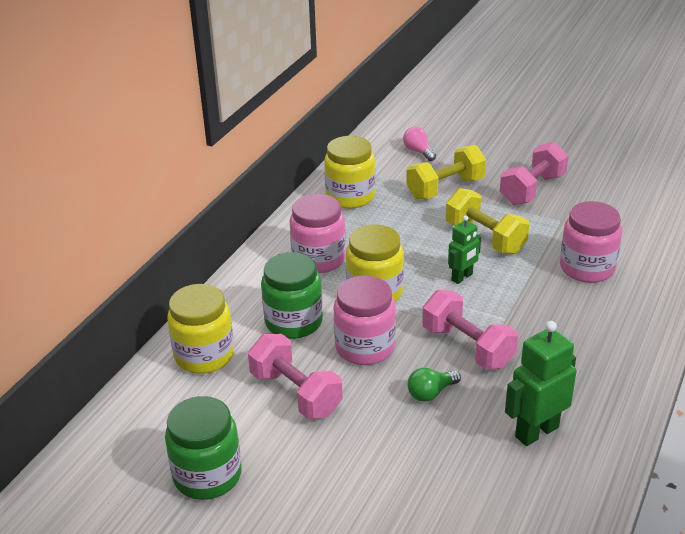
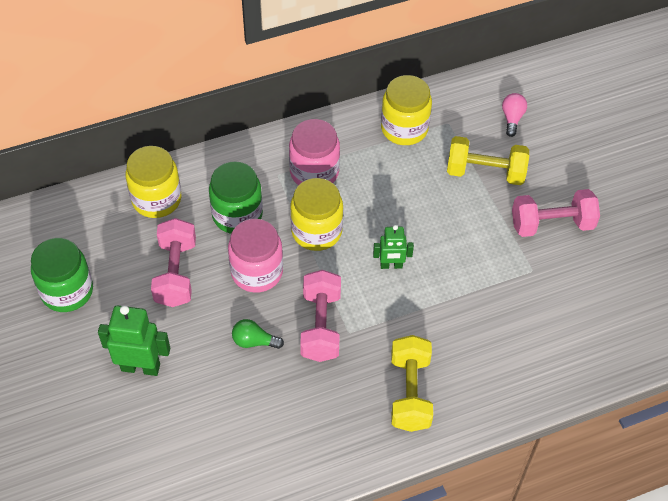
camera: 40 degrees right, 20 degrees up
yellow dumbbell [446,188,529,254] -> yellow dumbbell moved to [391,335,433,432]
green robot [505,321,577,446] -> green robot moved to [98,305,170,376]
pink jar [560,201,622,283] -> none

